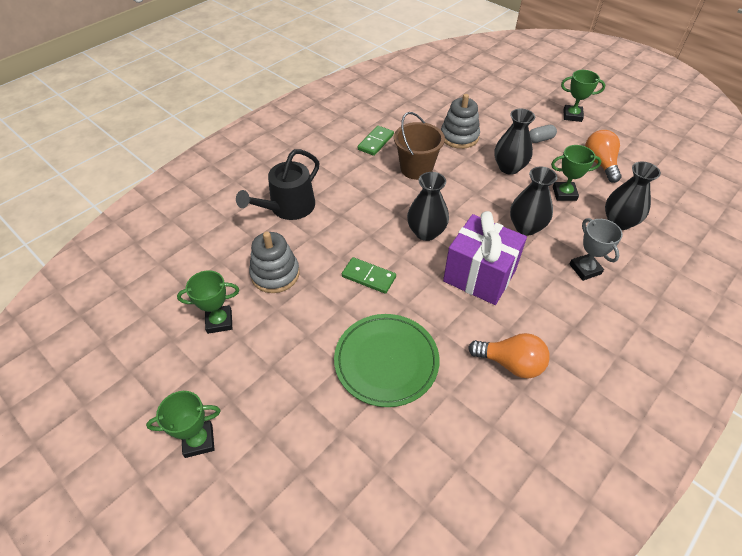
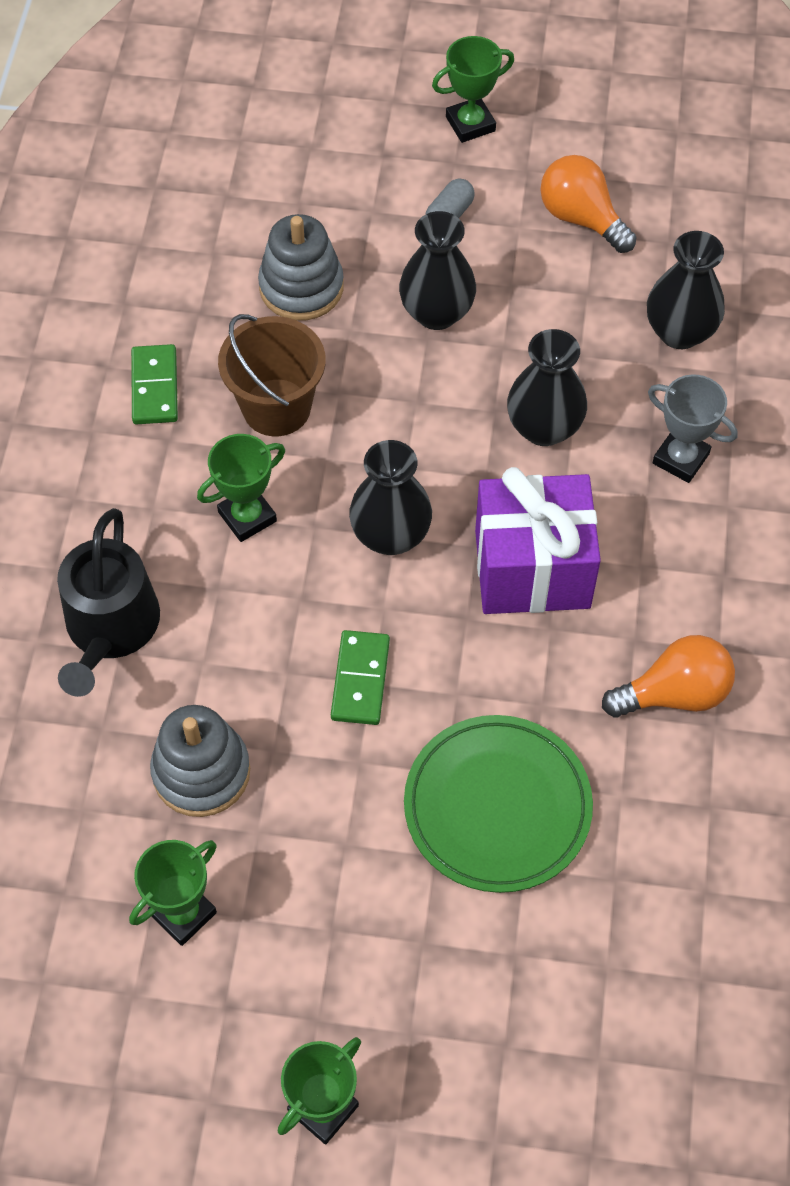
camera: 35 degrees left, 10 degrees up
green domino [342,257,396,294] -> green domino turned 75 degrees counterclockwise [331,630,390,725]
green trophy [551,145,601,201] -> green trophy moved to [197,434,285,542]

